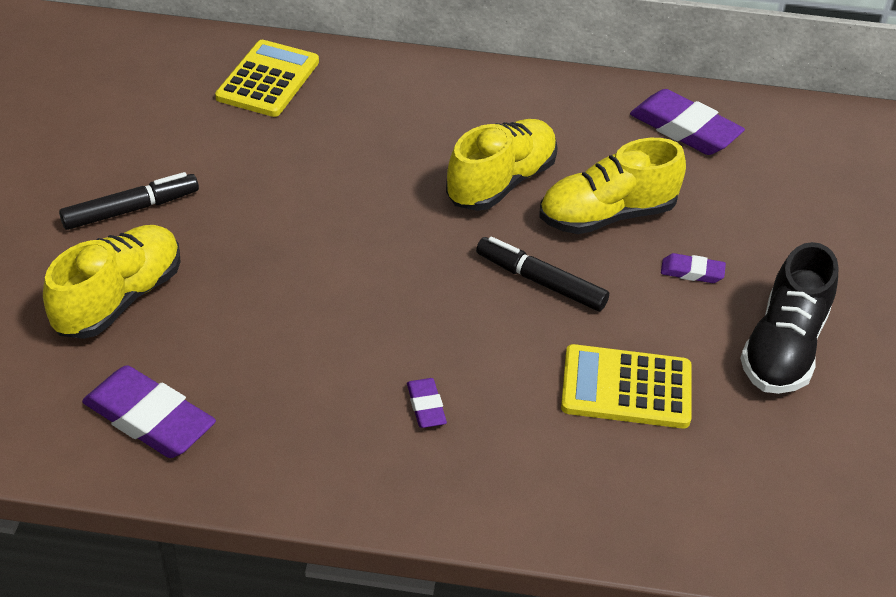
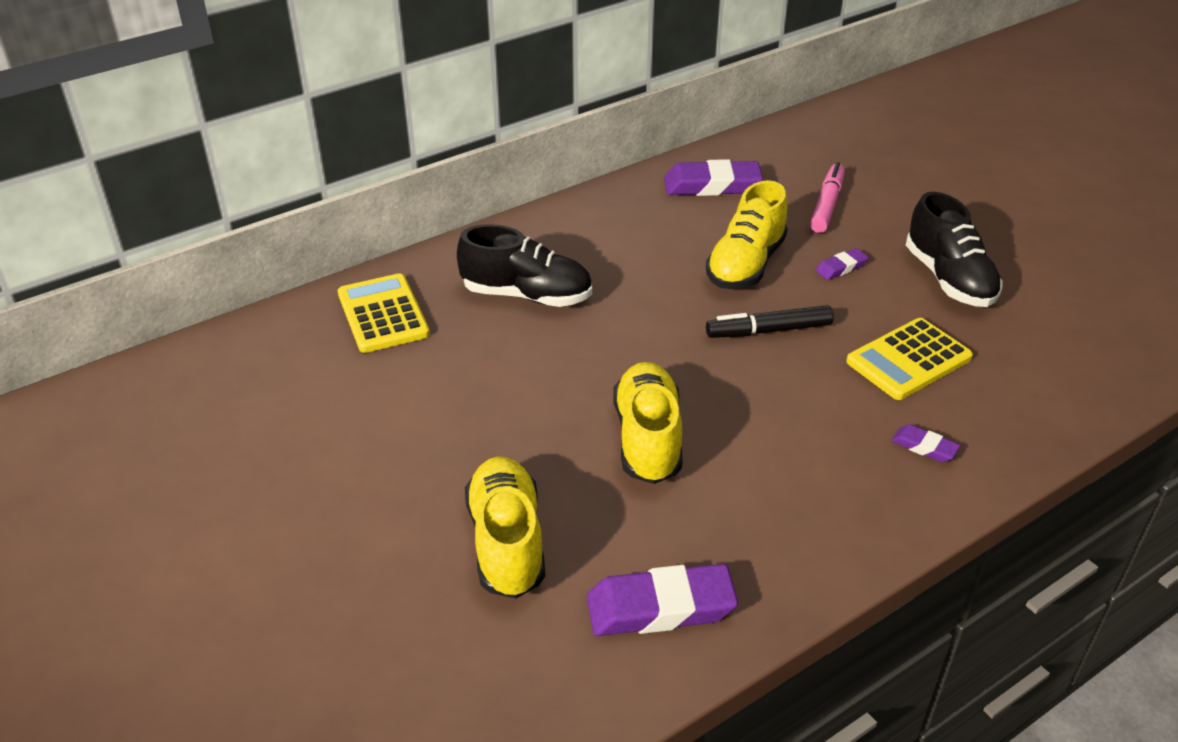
camera: 40 degrees left, 5 degrees down
black marker [59,172,199,230] -> none
purple eraser [407,378,447,428] -> purple eraser moved to [891,424,960,462]
yellow shoe [446,119,558,211] -> yellow shoe moved to [614,362,683,484]
none -> black shoe [457,224,592,307]
none -> pink marker [810,162,845,233]

